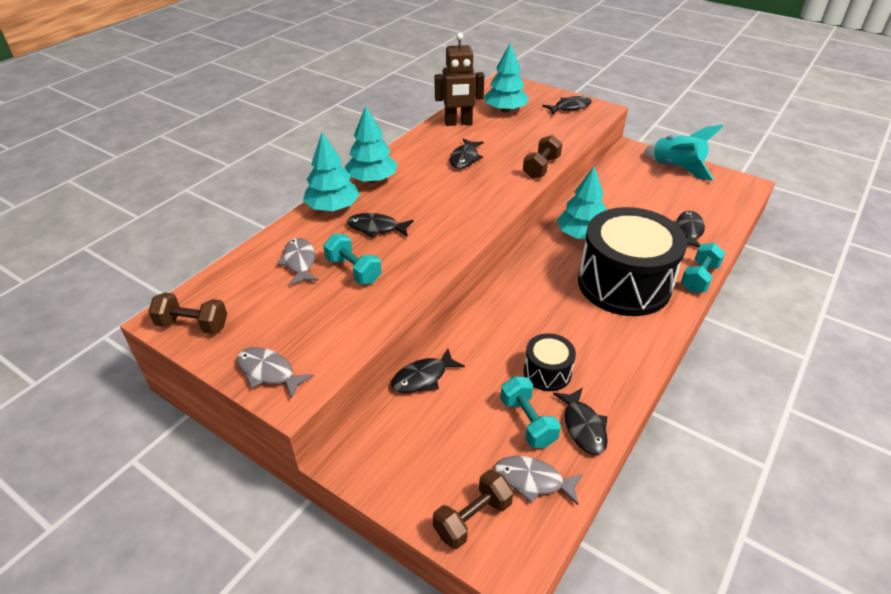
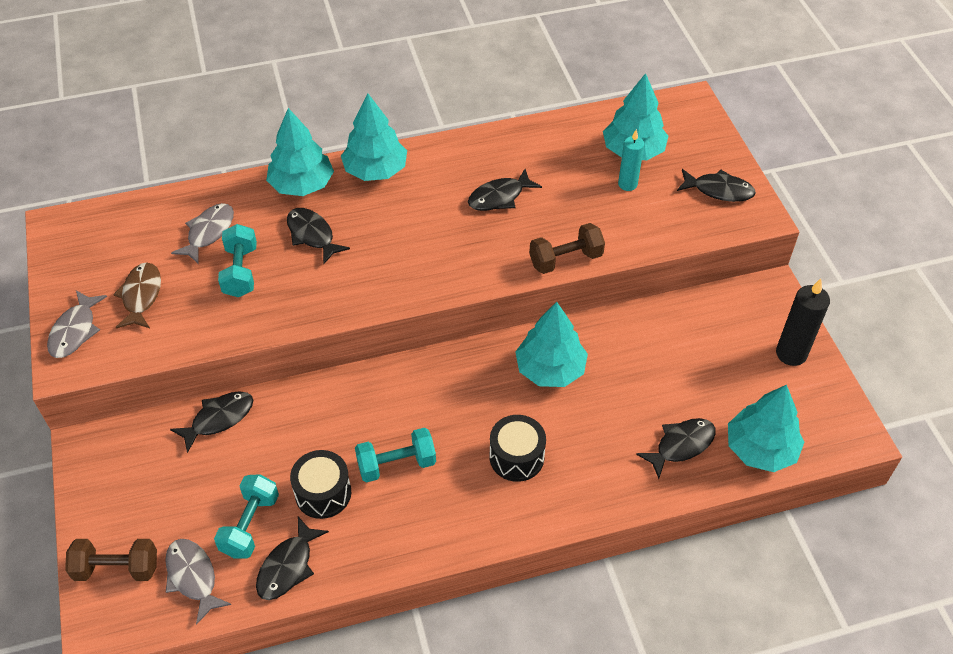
camera: 40 degrees right, 10 degrees up
brown dumbbell [148,293,227,334] -> none
grey fish [237,347,314,399] -> grey fish turned 150 degrees counterclockwise [47,290,107,358]
black fish [391,348,465,393] -> black fish turned 135 degrees clockwise [170,391,253,453]
brown robot [435,33,484,126] -> none
black drum [578,207,687,316] -> black drum [490,415,546,482], size x0.45
turquoise rocket [644,125,723,181] -> black candle [776,279,830,366]
turquoise dumbbell [681,243,725,293] -> turquoise dumbbell moved to [355,428,436,483]
none -> brown fish [113,262,161,329]
none -> turquoise candle [618,129,644,191]
none -> turquoise tree [728,385,804,472]

